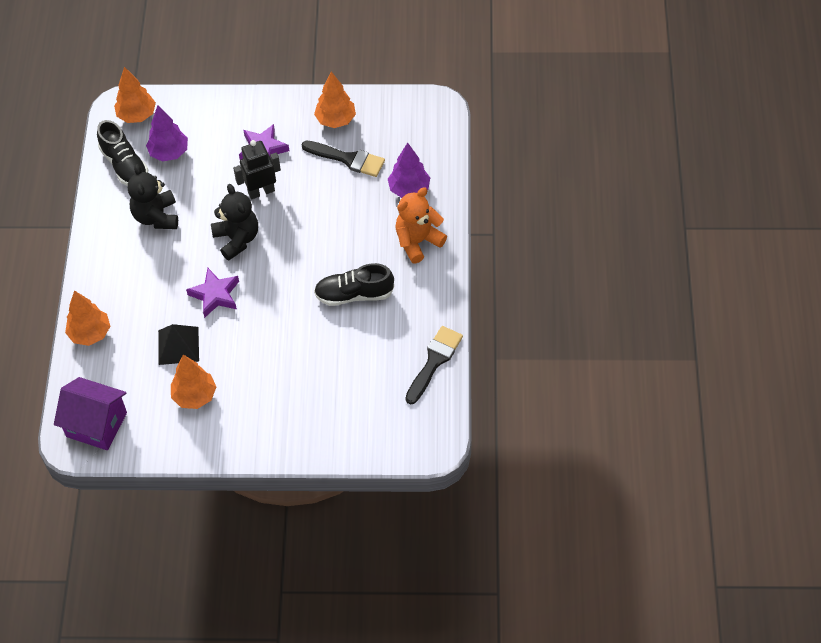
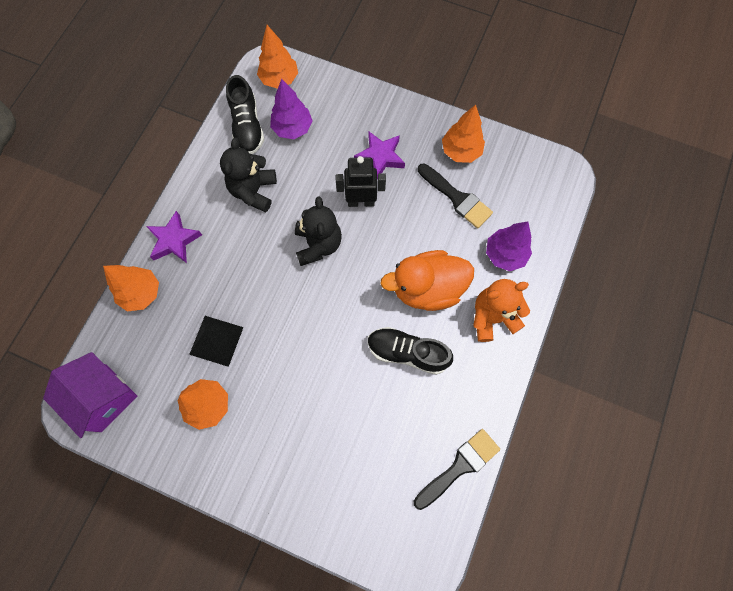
camera: 20 degrees right, 15 degrees up
purple star [186,268,239,318] -> purple star moved to [146,211,202,263]
none -> orange duck [380,250,474,311]

